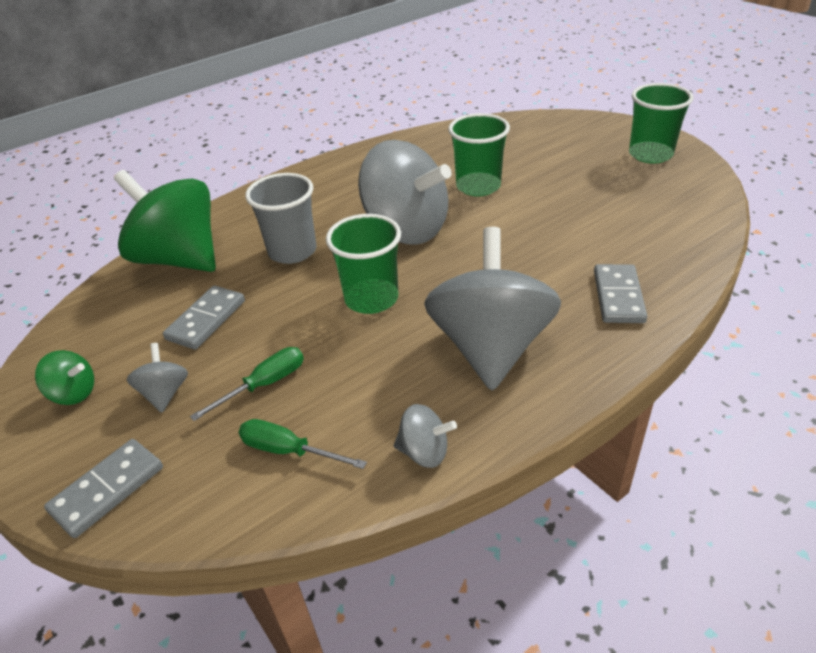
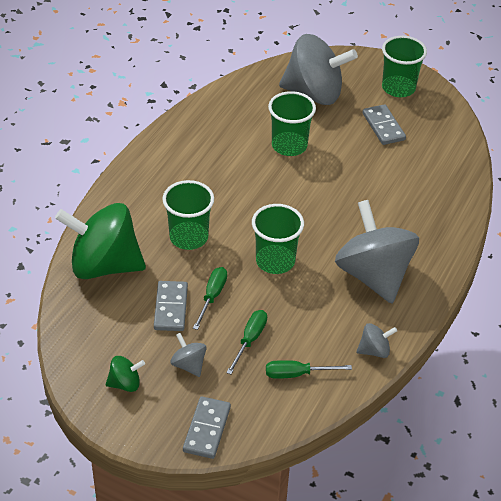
camera: 30 degrees left, 5 degrees up
grey cup [245,173,317,264] -> green cup [162,180,214,250]
grey spinning top [358,140,452,245] -> grey spinning top moved to [279,34,358,105]
grey domino [594,264,647,323] -> grey domino moved to [363,104,406,145]
none -> green screwdriver [193,267,227,330]

